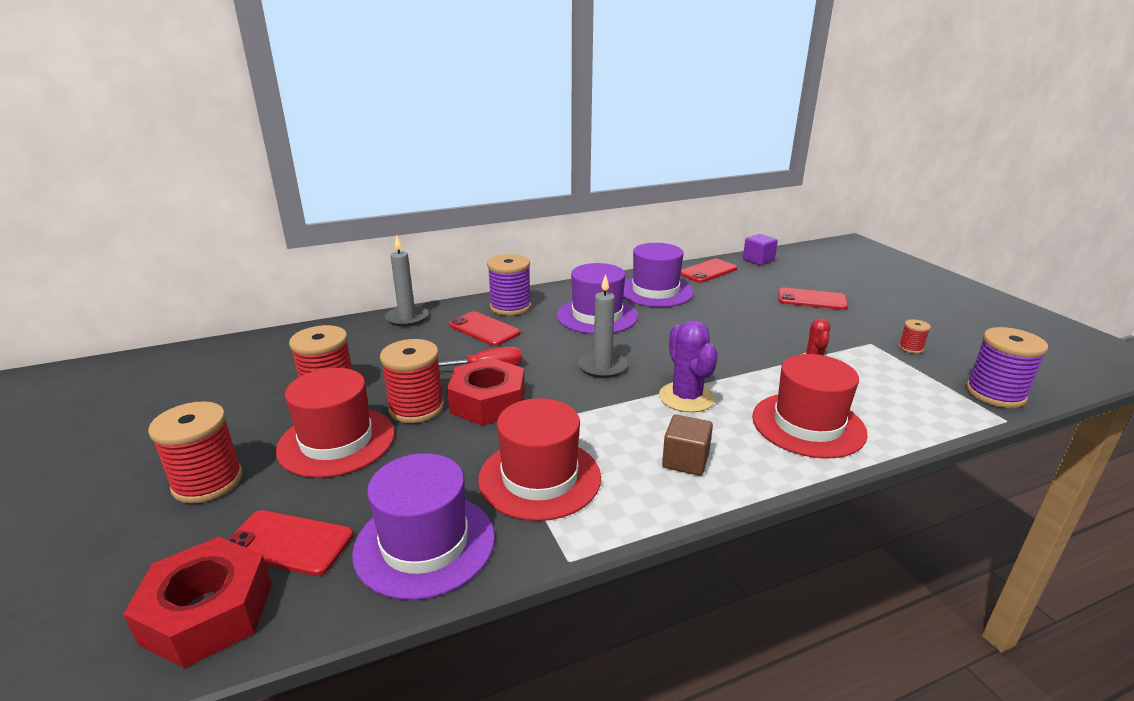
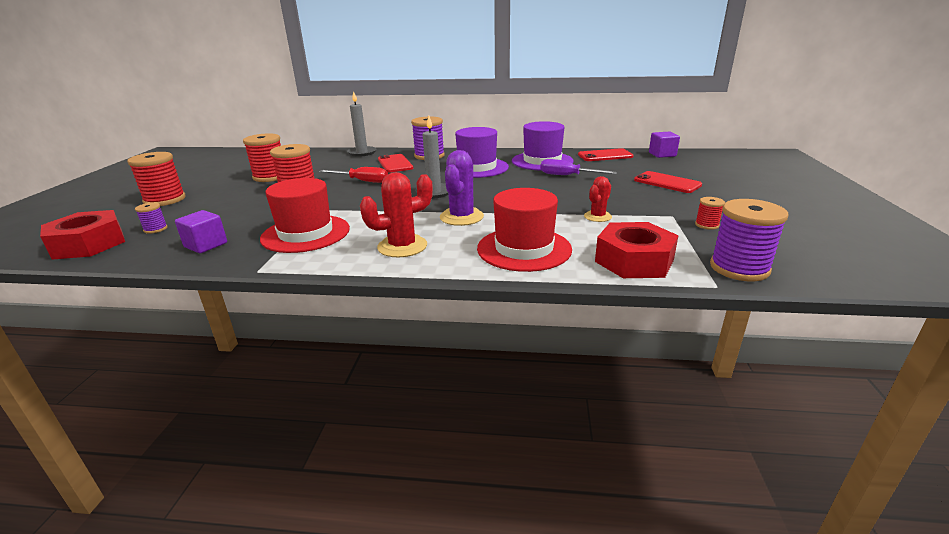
camera: 30 degrees right, 0 degrees up
red phone [228,510,353,576] -> purple spool [135,202,168,234]
red hat [276,368,395,478] -> none
purple hat [352,453,495,600] -> purple cube [175,210,227,253]
red nut [447,358,525,426] -> red nut moved to [595,222,679,278]
brown cube [662,415,713,476] -> red cactus [360,172,433,257]
none -> purple screwdriver [540,159,617,175]

